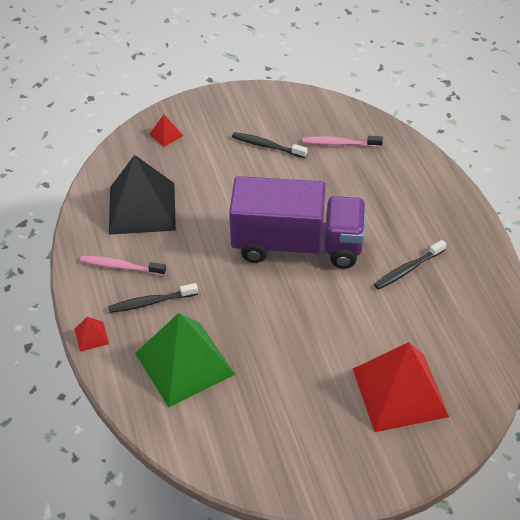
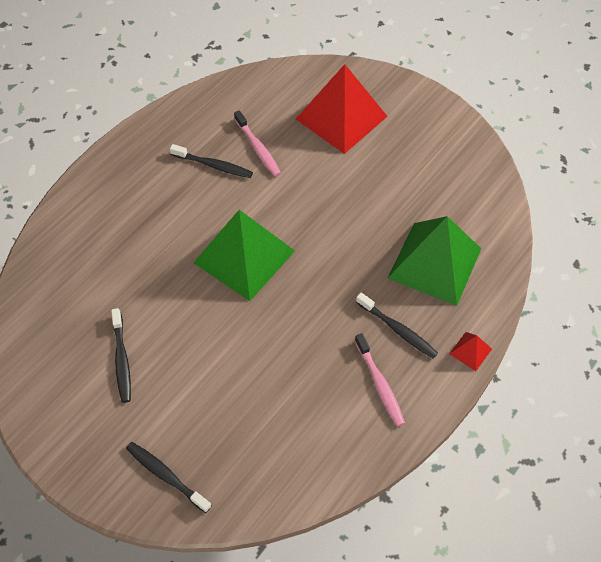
camera: 125 degrees left, 10 degrees up
black pyramid [109,155,176,235] -> none
red pyramid [149,115,183,147] -> black toothbrush [126,442,212,513]
purple truck [229,176,366,269] -> green pyramid [193,210,295,301]
pink toothbrush [303,136,383,147] -> pink toothbrush moved to [234,110,281,177]

